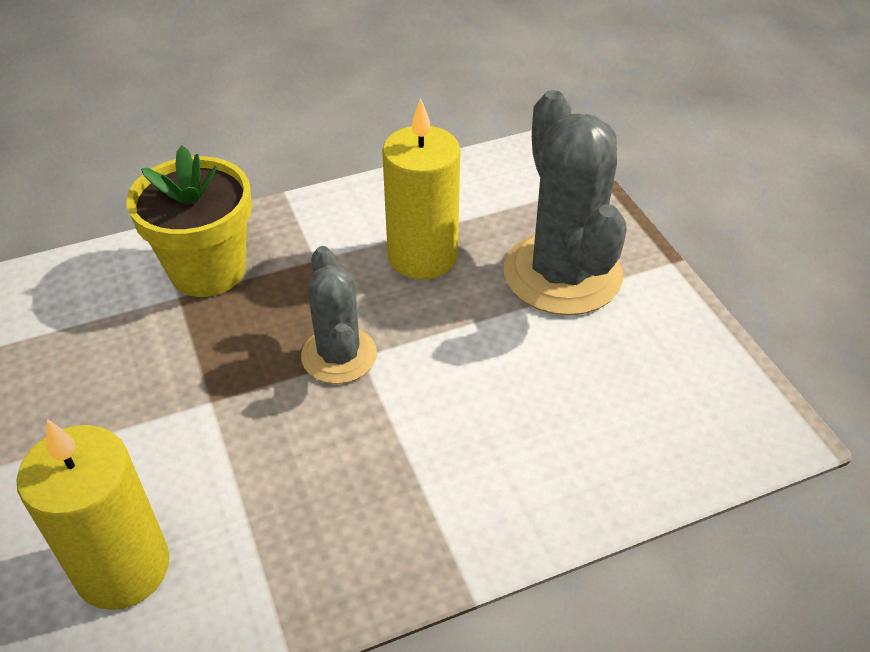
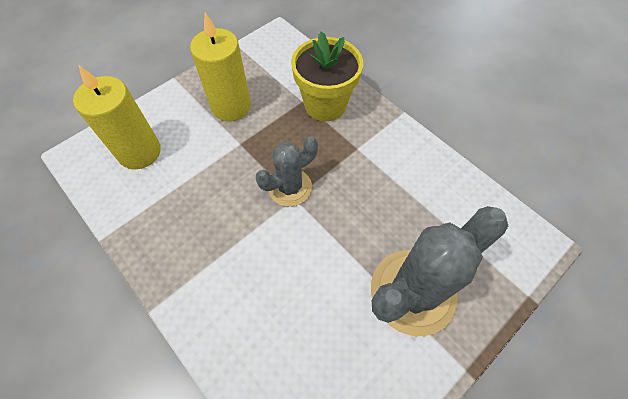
camera: 70 degrees right, 15 degrees up
yellow candle [382,98,460,280] -> yellow candle moved to [190,13,251,121]

